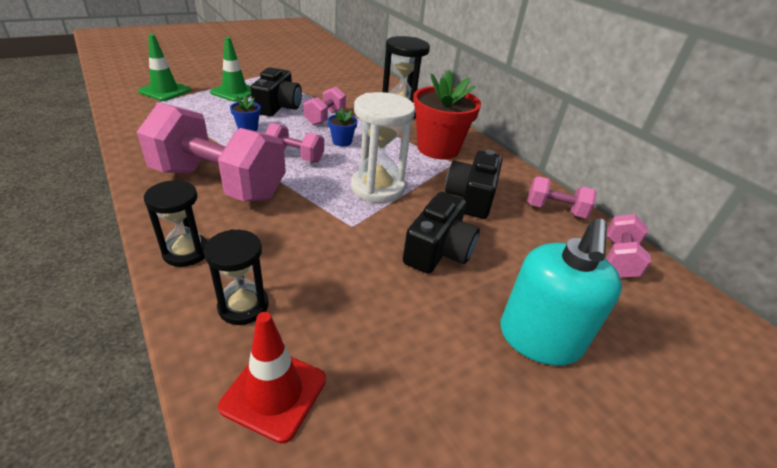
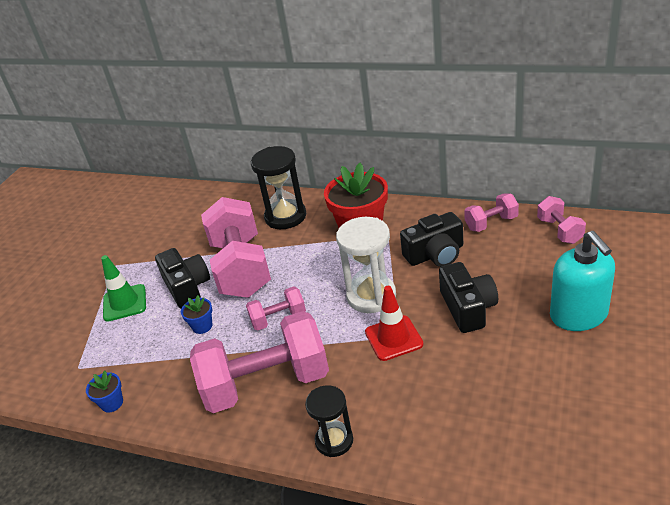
camera: 30 degrees left, 0 degrees up
green traffic cone [138,34,191,101] -> none
black hourglass [204,229,269,325] -> none
red traffic cone [218,312,326,444] -> red traffic cone moved to [365,286,423,361]
pink dumbbell [303,86,346,125] -> pink dumbbell [201,197,271,298], size x2.08
blue flower pot [328,108,357,147] -> blue flower pot moved to [86,371,123,412]
black camera [445,150,502,219] -> black camera turned 90 degrees counterclockwise [400,212,463,267]

